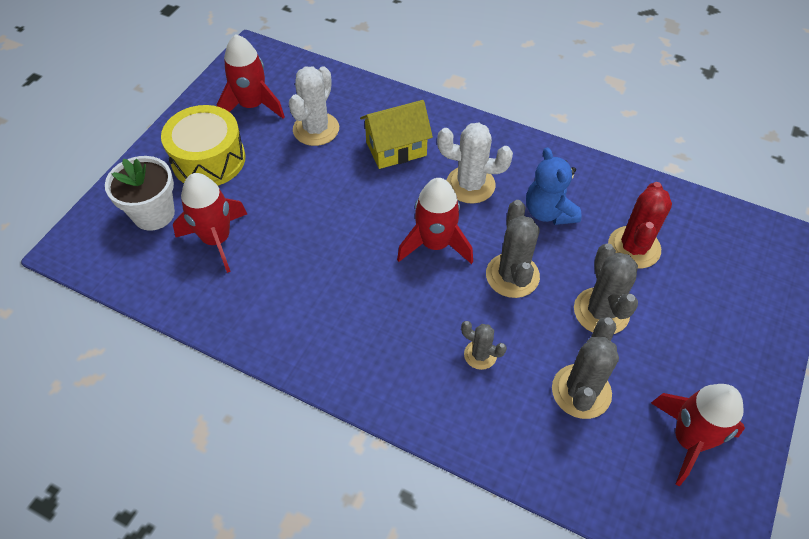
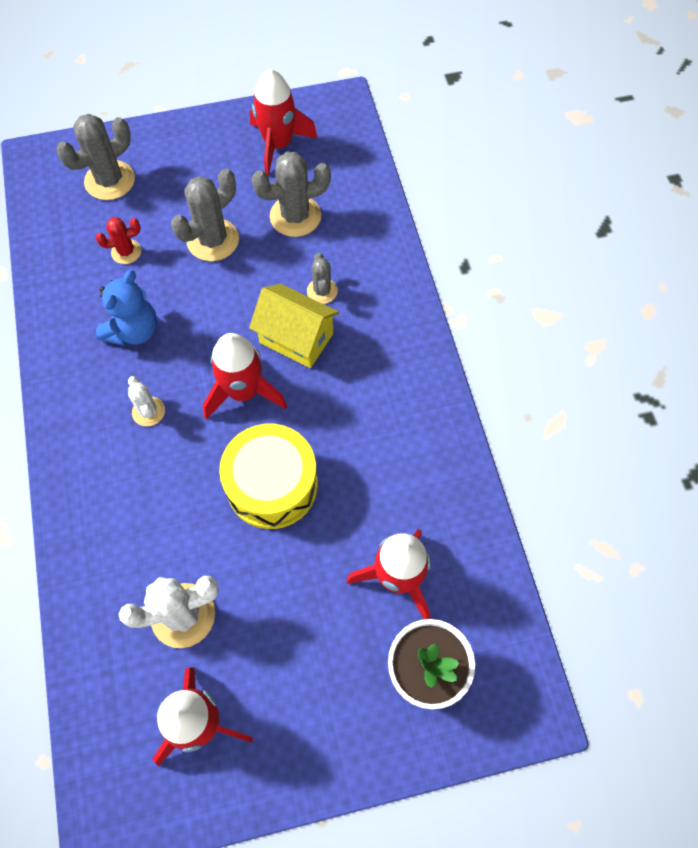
camera: 130 degrees left, 10 degrees up
yellow drum [161,105,245,185] -> yellow drum moved to [219,424,318,529]
yellow house [360,100,433,169] -> yellow house moved to [249,284,339,368]
white cactus [437,122,513,204] -> white cactus [128,376,165,427], size x0.57
grey cactus [486,200,540,298] -> grey cactus moved to [57,114,135,200]
red cactus [608,182,672,269] -> red cactus [96,217,141,264], size x0.57

